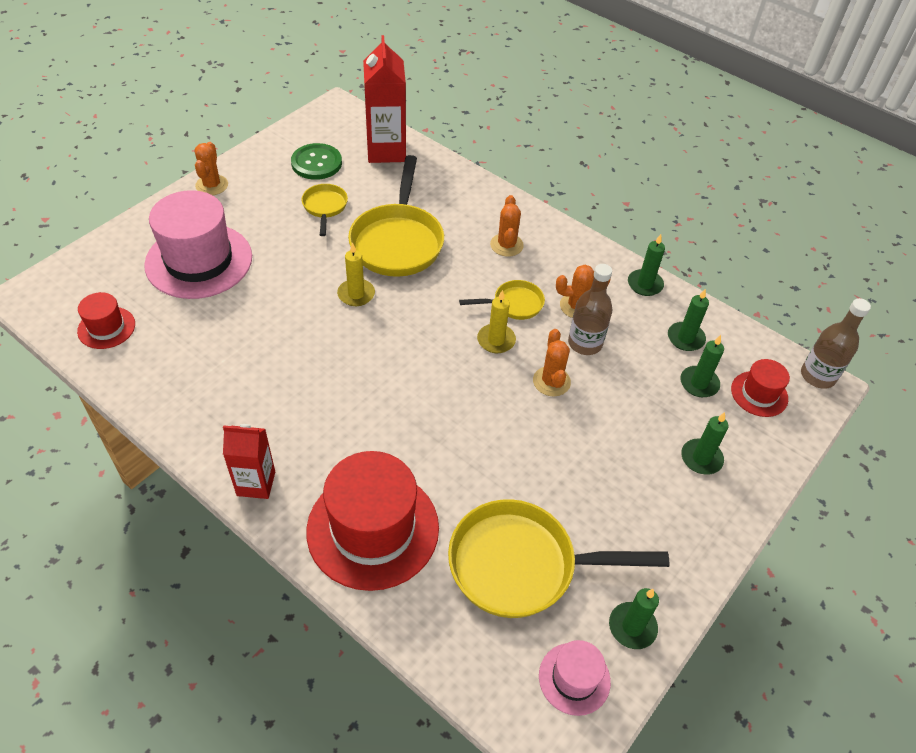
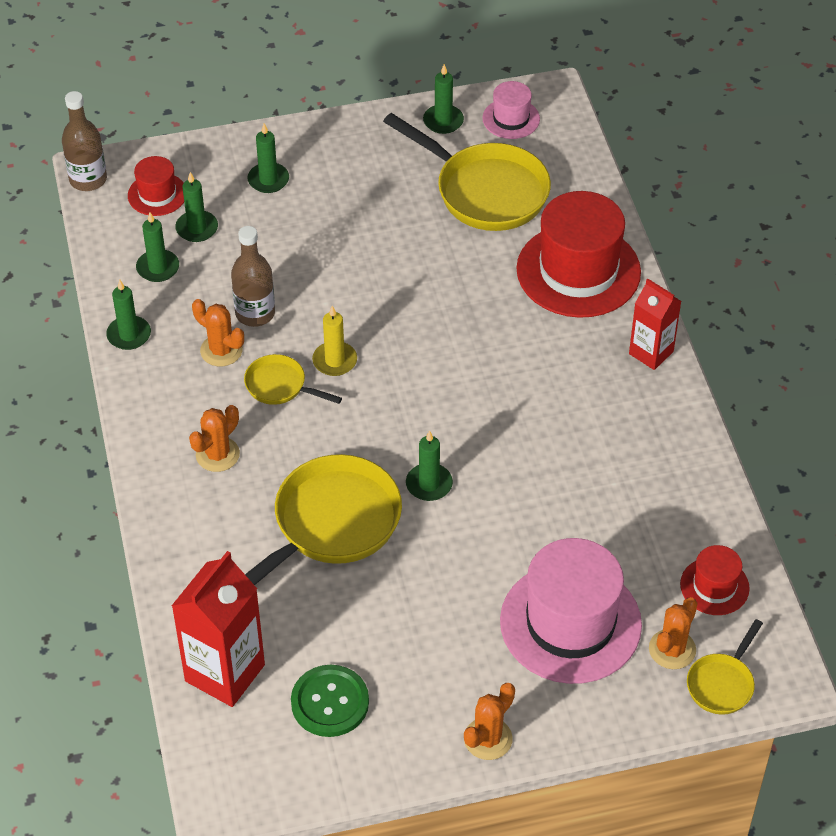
camera: 140 degrees left, 0 degrees up
yellow pan [301,184,348,236] -> yellow pan moved to [687,619,763,715]
yellow candle [337,243,375,306] -> green candle [406,431,453,501]
orange cactus [533,329,571,397] -> orange cactus moved to [649,597,698,669]

